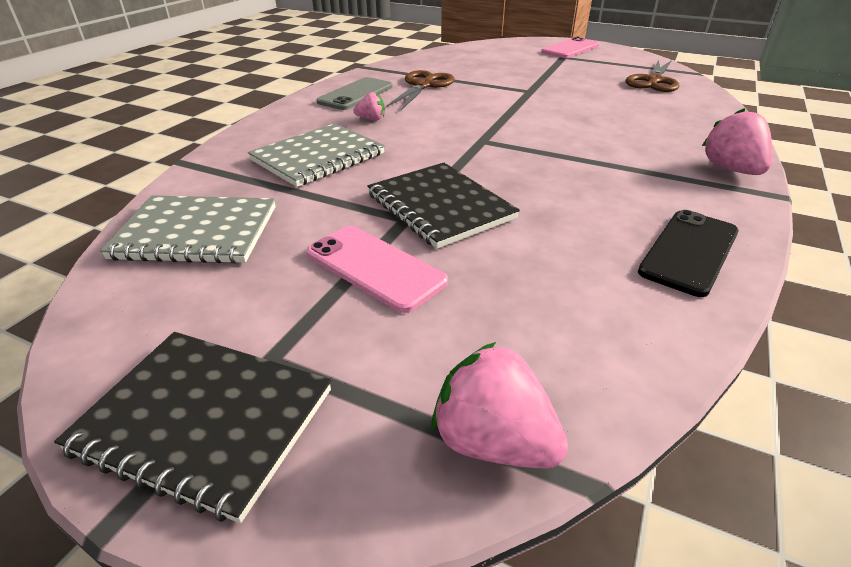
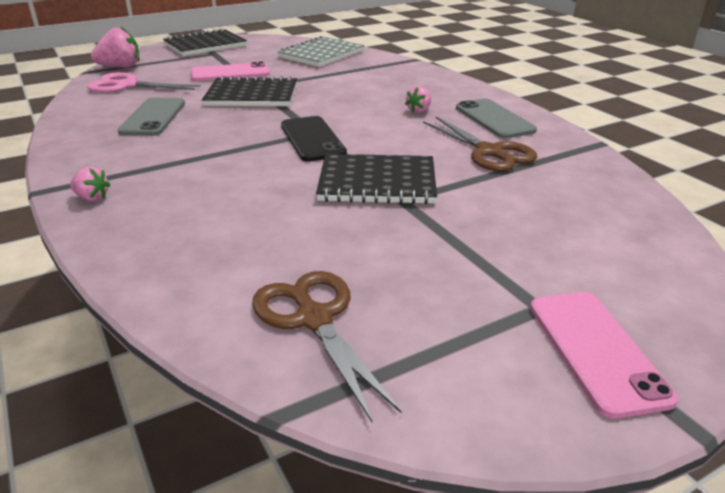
camera: 125 degrees right, 5 degrees down
grey notebook [248,123,385,187] -> none
black phone [638,210,739,297] -> black phone moved to [281,116,347,162]
pink strawberry [702,108,772,175] -> pink strawberry [70,167,110,201], size x0.55
none -> pink scissors [87,72,201,93]
none -> grey phone [118,98,185,136]
none -> black notebook [316,154,437,204]

